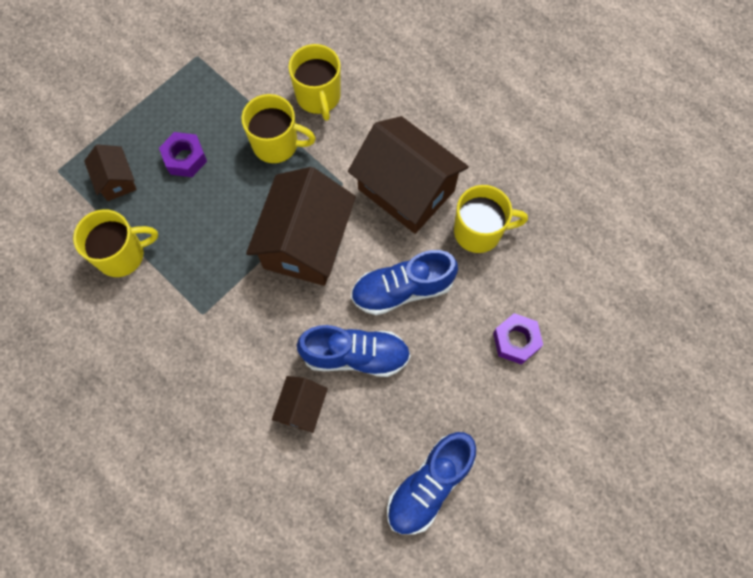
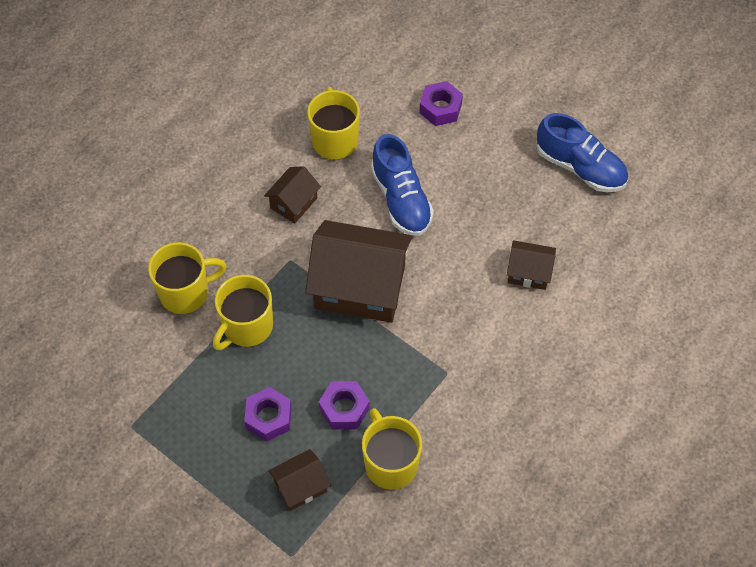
camera: 95 degrees left, 10 degrees down
yellow mug [241,94,316,163] -> yellow mug turned 150 degrees counterclockwise [213,275,273,350]
blue shoe [297,325,411,377] -> none
brown house [348,116,469,234] -> brown house [264,166,321,224], size x0.49
none -> purple nut [319,381,370,429]

